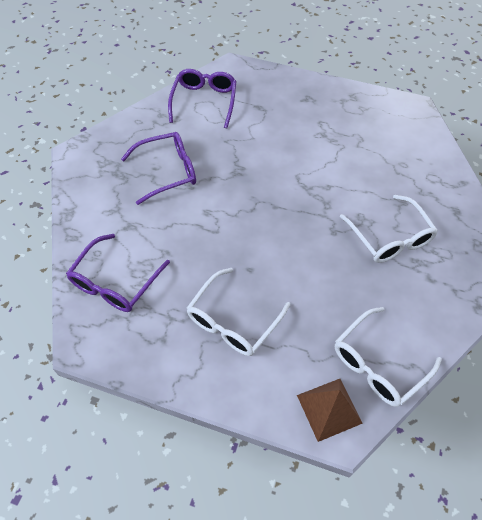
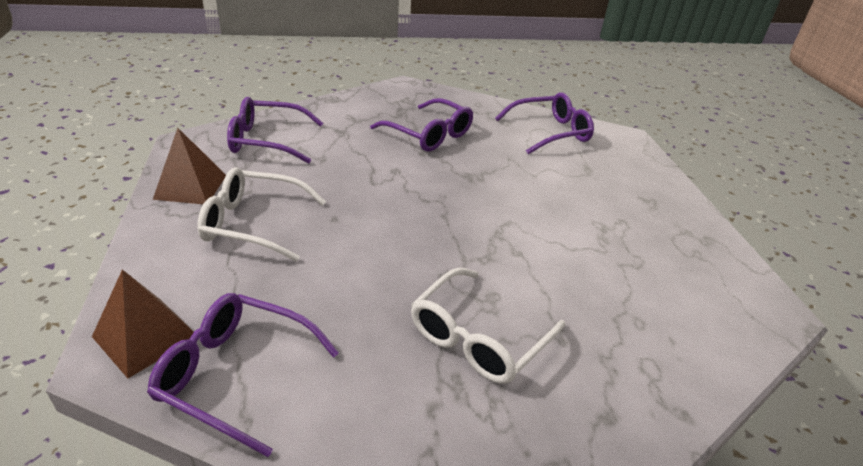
camera: 60 degrees right, 20 degrees down
white glasses [335,307,442,407] -> purple glasses [147,293,339,457]
none -> brown pyramid [153,128,226,204]

